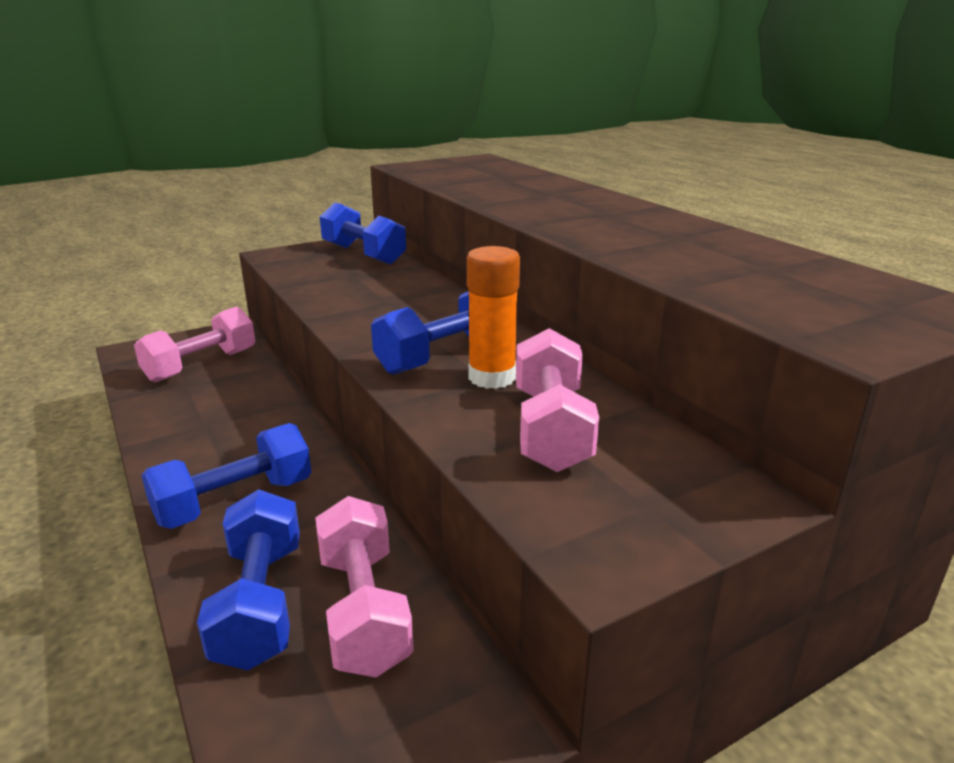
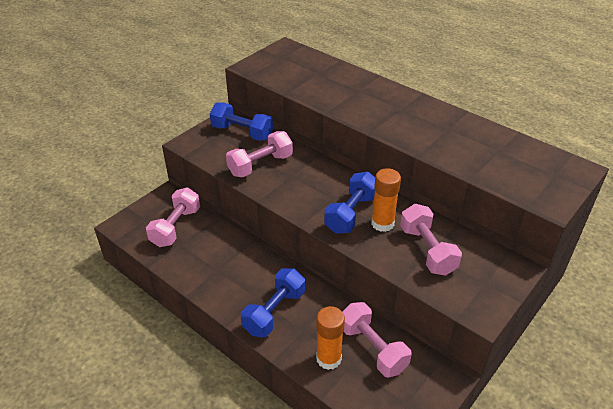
camera: 20 degrees left, 15 degrees up
blue dumbbell [197,489,300,671] -> orange glue stick [316,306,345,370]
none -> pink dumbbell [226,131,293,178]

